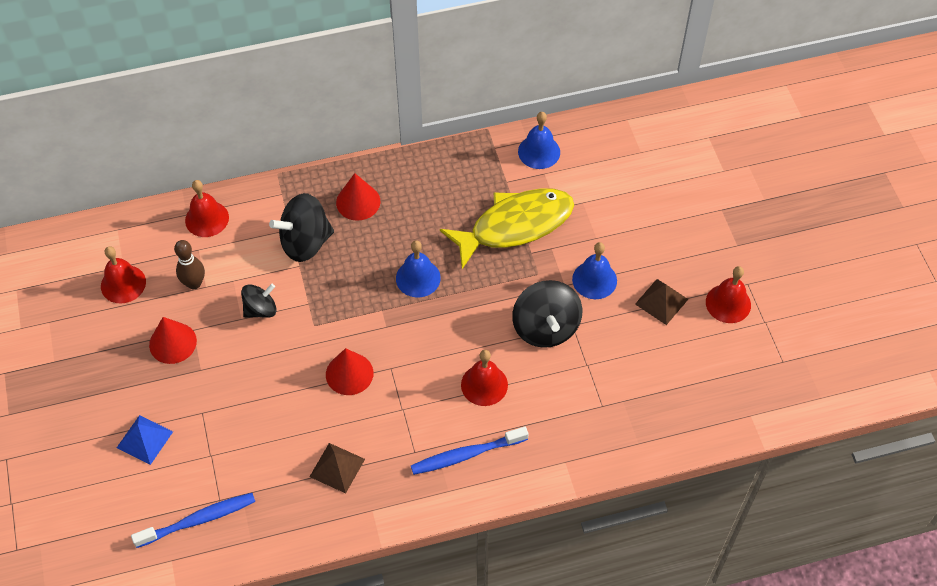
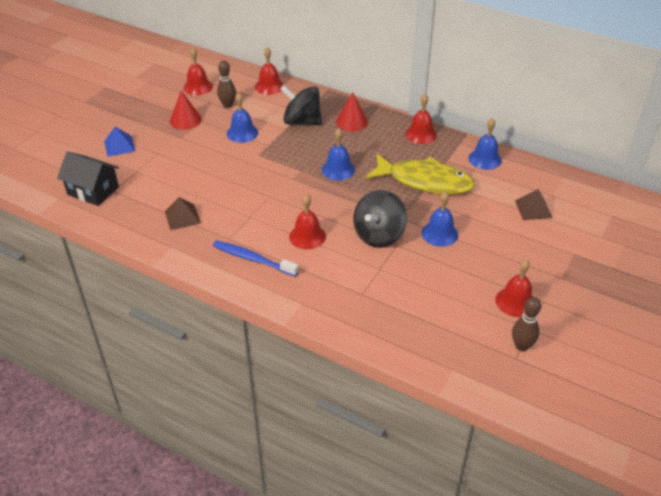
camera: 45 degrees right, 15 degrees down
blue toothbrush [131,493,255,548] -> black house [57,151,119,206]
black spinning top [241,284,277,318] -> blue bell [227,92,258,143]
red cone [326,348,374,395] -> none
brown pyramid [635,279,688,325] -> brown pyramid moved to [515,189,553,220]
none -> red bell [405,94,437,144]
none -> brown bowling pin [512,297,541,351]

